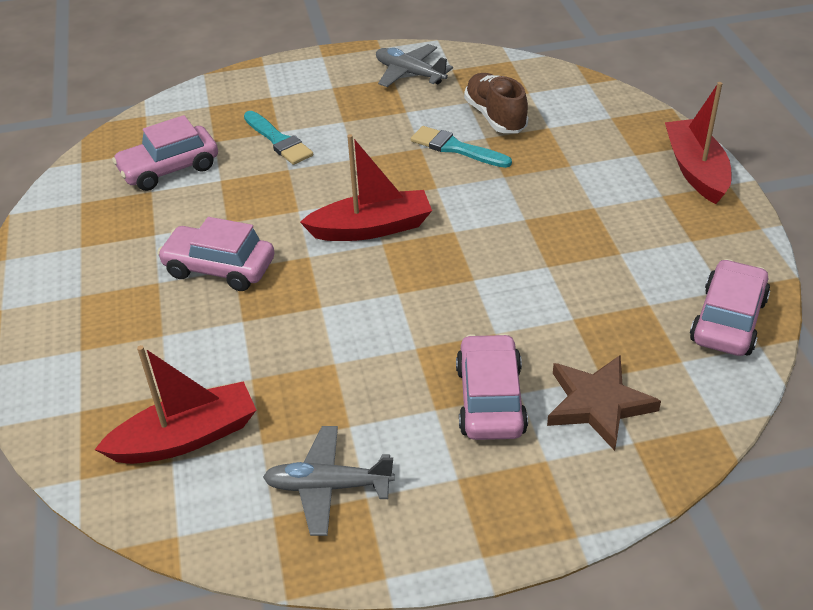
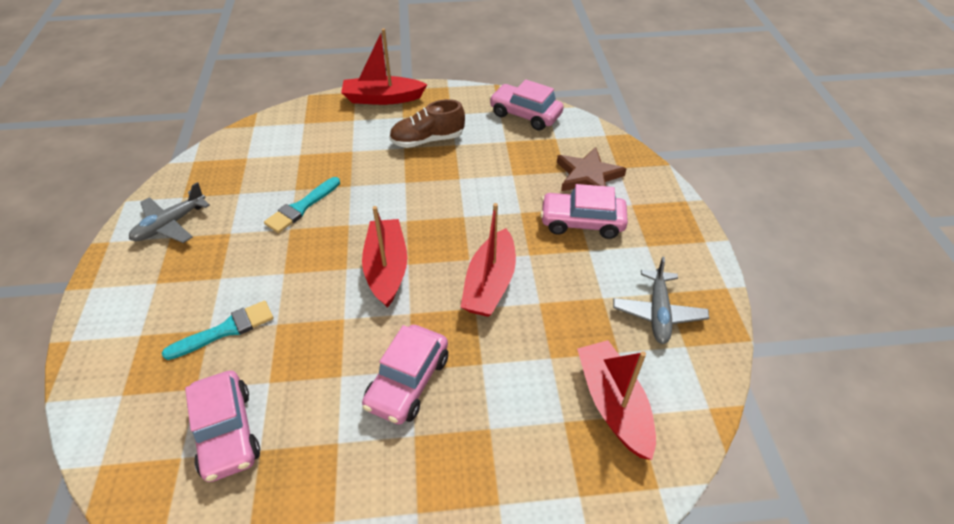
camera: 85 degrees left, 5 degrees up
brown shoe [464,73,528,133] -> brown shoe moved to [389,99,465,148]
none -> red boat [461,203,516,317]

